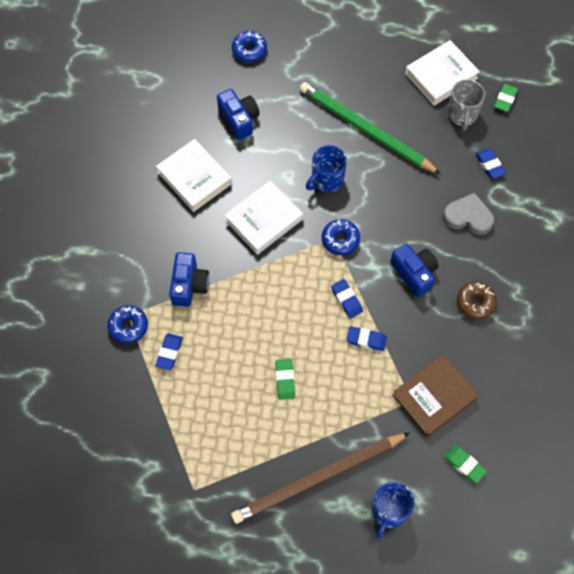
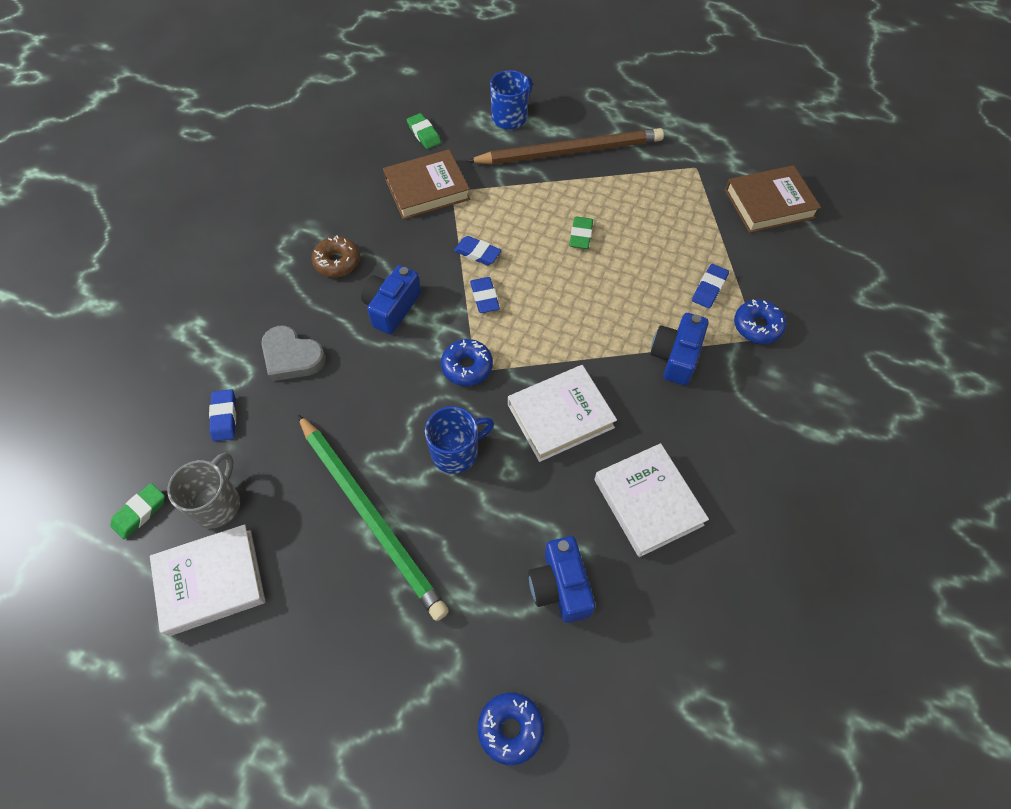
camera: 165 degrees left, 5 degrees down
blue camera [390,243,439,297] -> blue camera turned 45 degrees clockwise [361,265,421,334]
none -> brown book [725,165,821,233]

